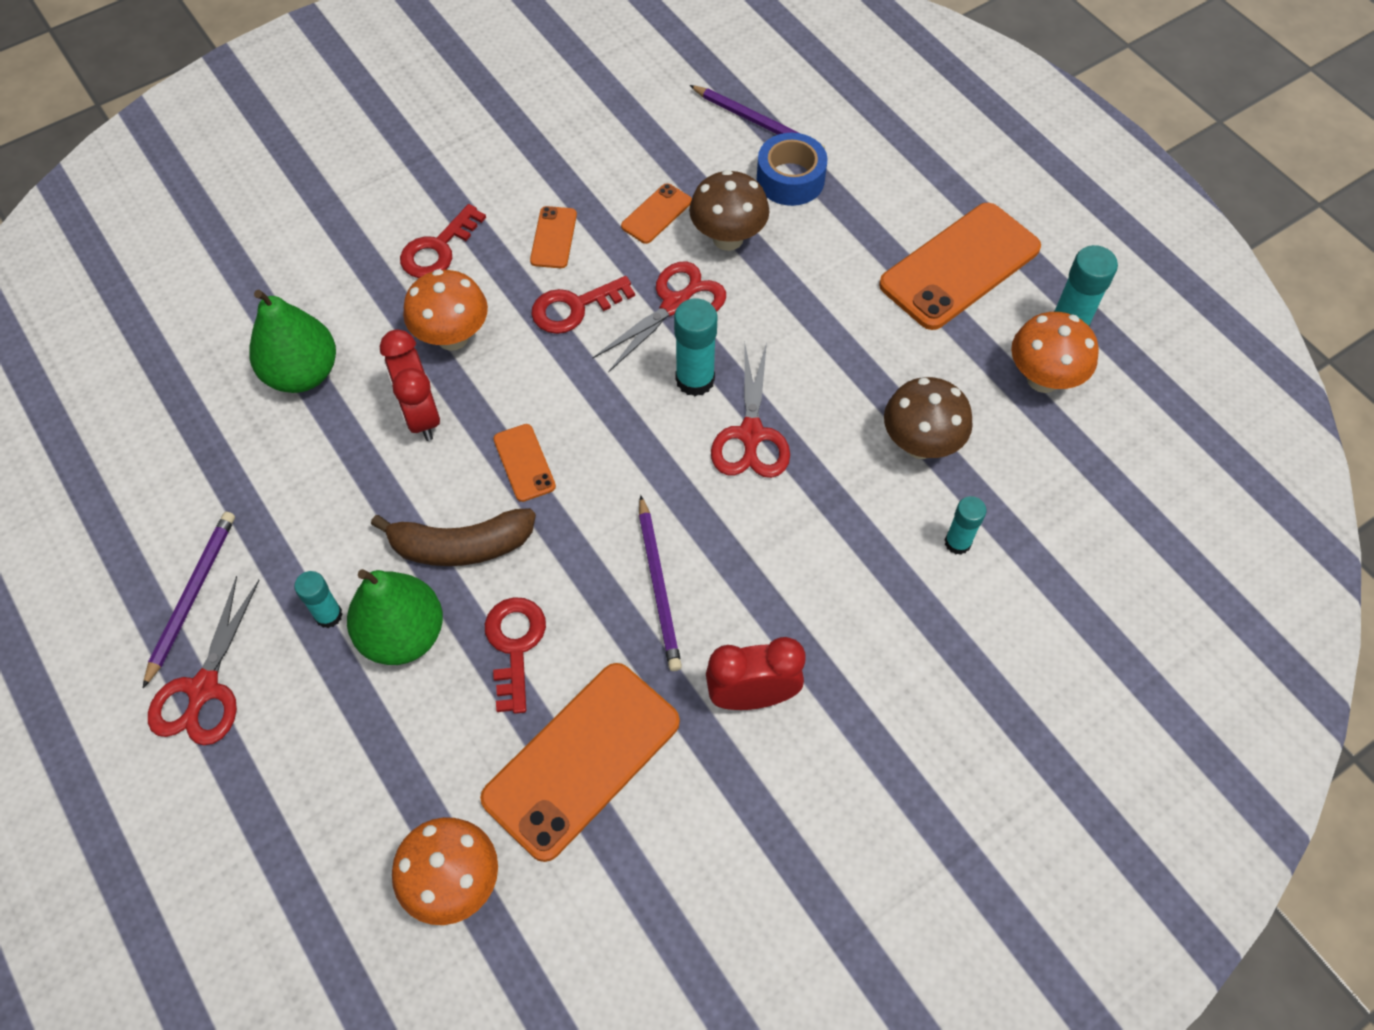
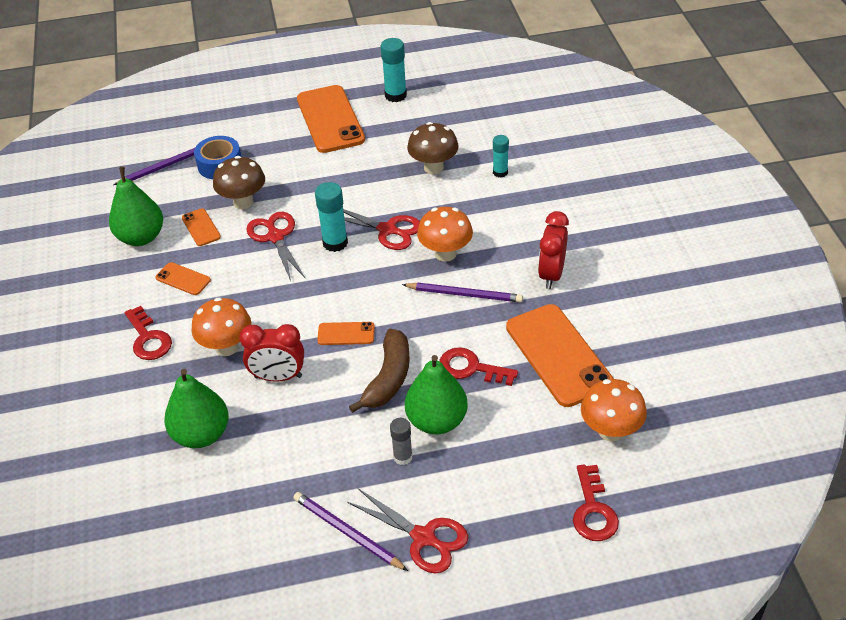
camera: 65 degrees left, 15 degrees down
turquoise glue stick [294,571,343,628] -> grey glue stick [390,418,413,465]
red key [531,276,635,334] -> red key moved to [573,464,619,541]
orange mushroom [1011,312,1099,393] -> orange mushroom moved to [417,207,473,262]
none -> green pear [109,167,163,246]

